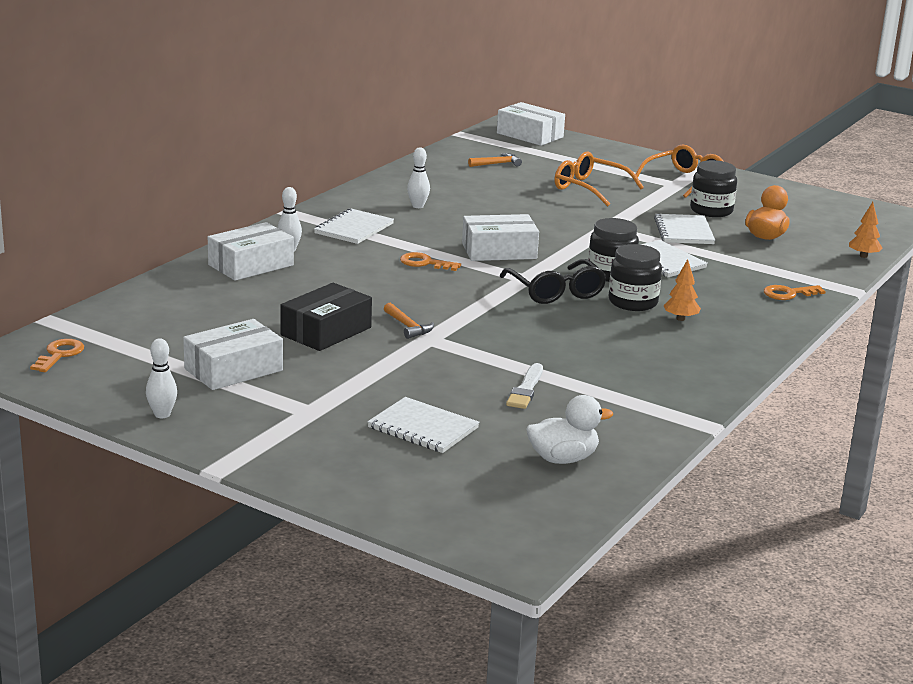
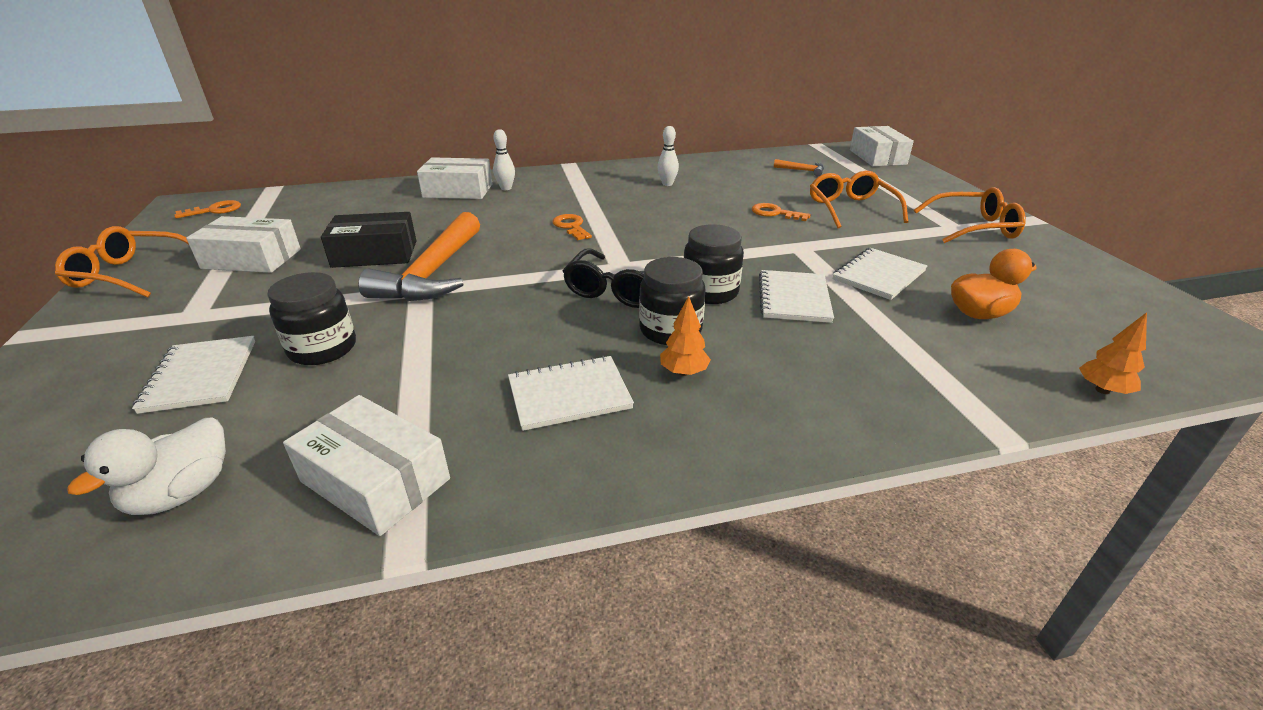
camera: 45 degrees right, 10 degrees up
white bowling pin [146,338,177,418] -> orange glasses [55,226,189,297]
white notebook [314,208,394,244] -> white notebook moved to [508,356,634,431]
orange hammer [384,303,434,339] -> orange hammer [358,212,480,301], size x2.35
white box [462,214,539,261] -> white box moved to [283,395,450,536]
white brush [506,363,543,409] -> none
white duck [526,395,613,464] -> white duck turned 90 degrees clockwise [67,417,226,515]
black jar [690,160,737,217] -> black jar moved to [267,272,356,365]
orange key [764,285,826,300] -> orange key moved to [752,203,811,221]

